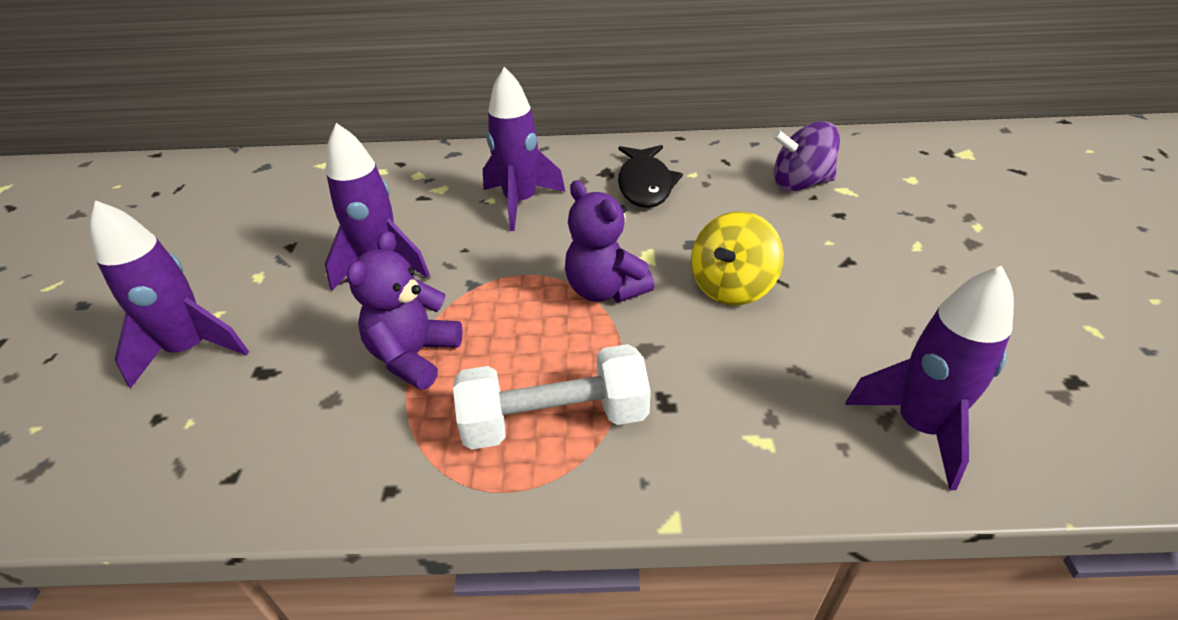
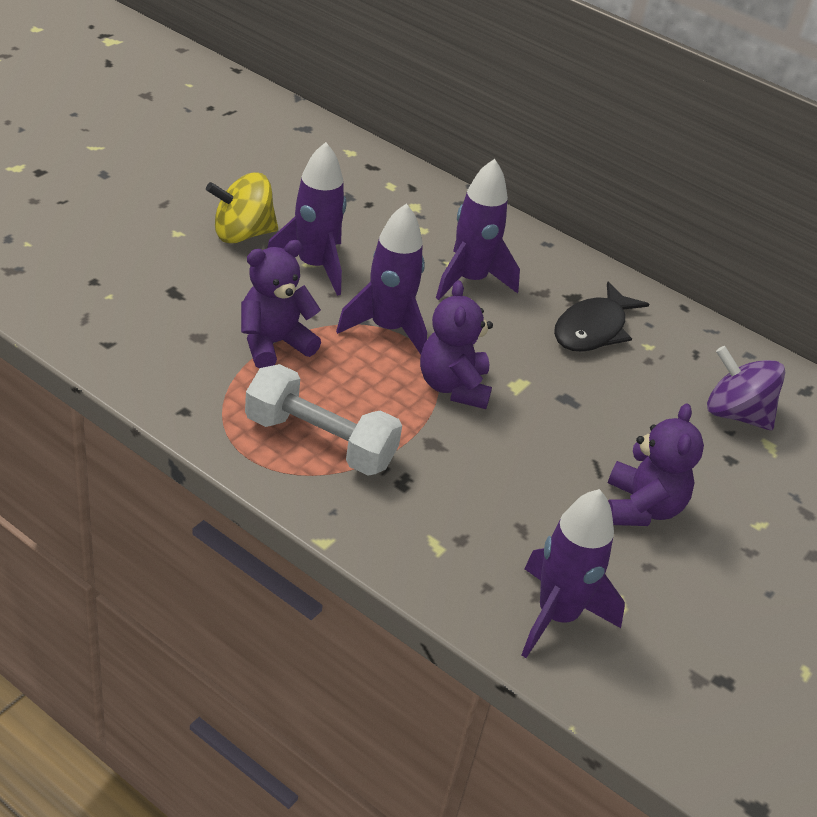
camera: 30 degrees right, 0 degrees up
purple rocket [89,200,249,389] -> purple rocket moved to [336,203,427,354]
yellow spinning top [691,211,784,305] -> yellow spinning top moved to [206,172,278,244]
none -> purple teddy bear [608,403,704,526]

